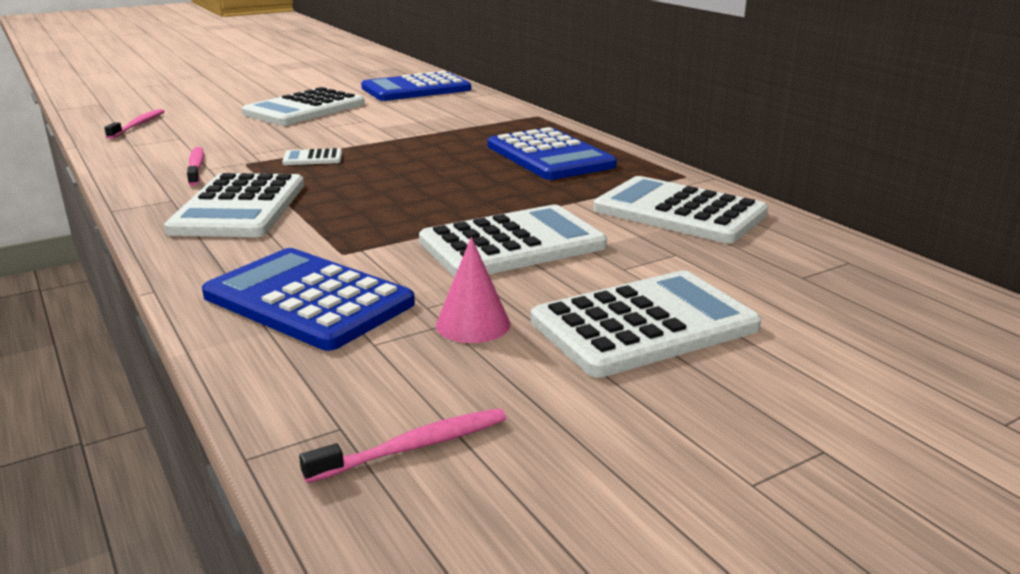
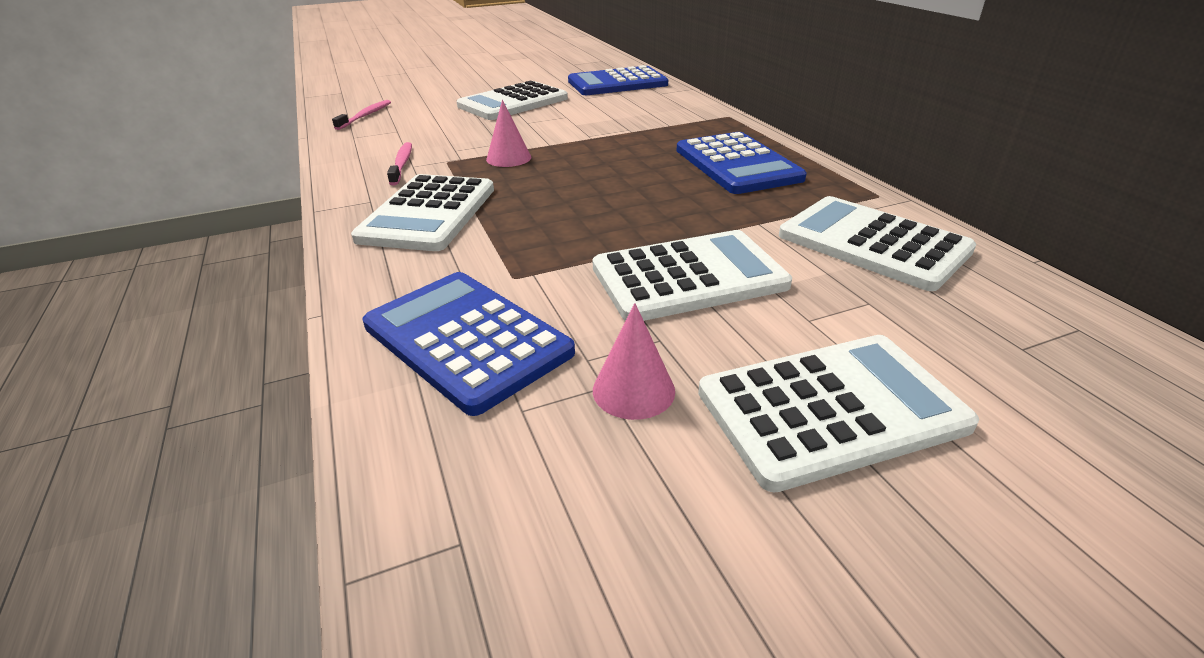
camera: 10 degrees right, 10 degrees up
white calculator [282,148,342,165] -> pink cone [486,100,531,167]
pink toothbrush [299,408,507,483] -> none

